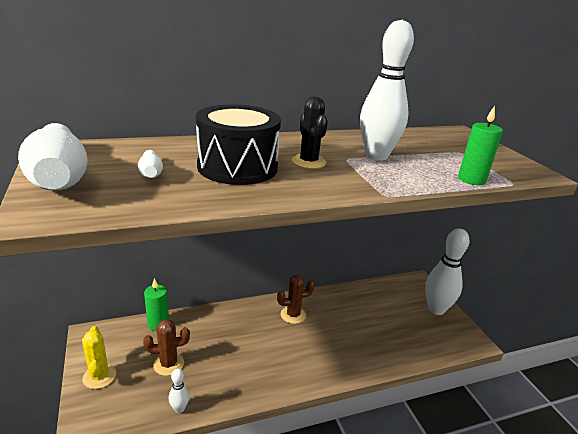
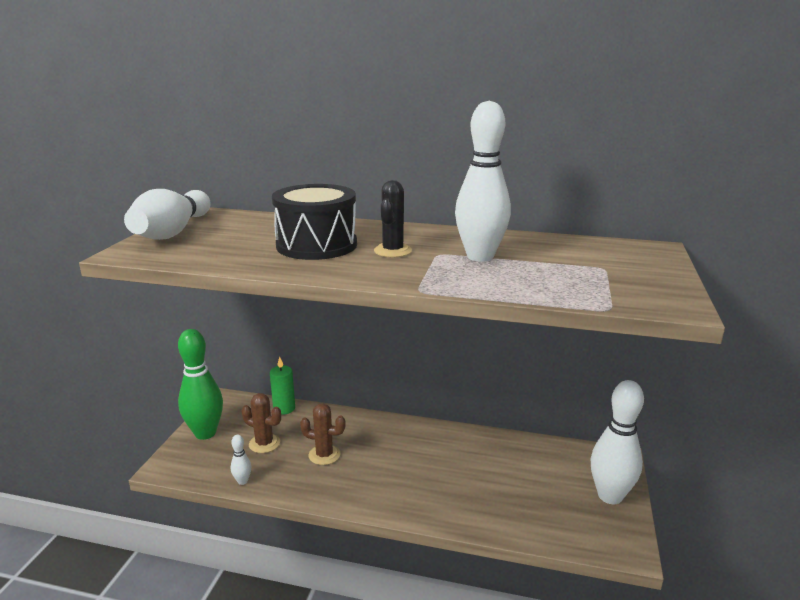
camera: 35 degrees right, 5 degrees down
yellow cactus [82,326,116,389] -> green bowling pin [178,329,223,440]
white bowling pin [138,150,163,178] -> none
brown cactus [277,275,315,324] -> brown cactus moved to [300,404,346,465]
green candle [458,106,503,185] -> none

